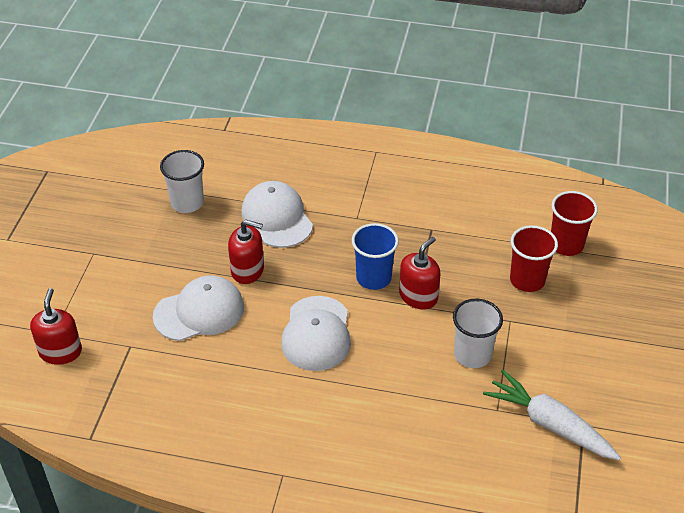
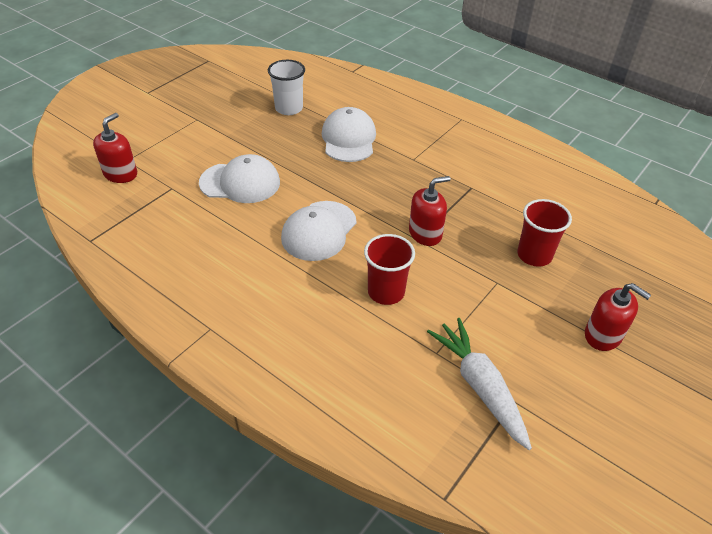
camera: 25 degrees right, 0 degrees up
red soap dispenser [228,220,264,284] -> red soap dispenser moved to [585,283,651,351]
blue cup [352,223,399,290] -> none
white cup [453,299,503,368] -> none
red cup [551,191,598,256] -> red cup moved to [364,234,415,305]

